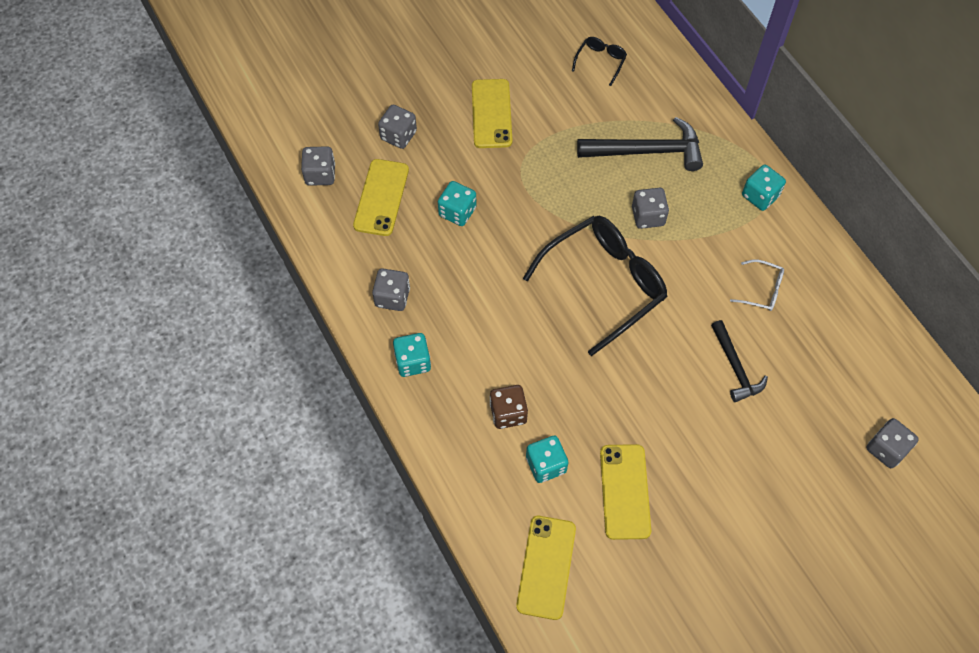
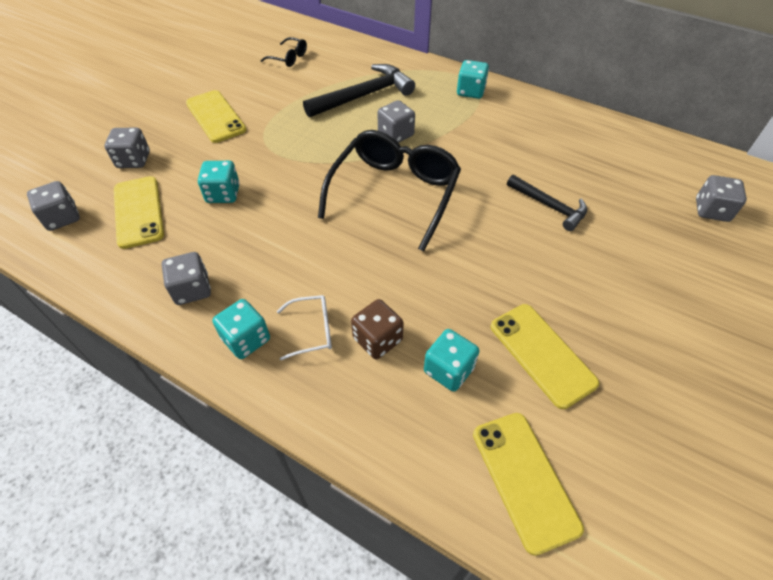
camera: 30 degrees left, 10 degrees down
black glasses [572,37,627,86] -> black glasses turned 120 degrees clockwise [260,37,307,67]
white glasses [730,260,784,311] -> white glasses moved to [277,295,332,360]

